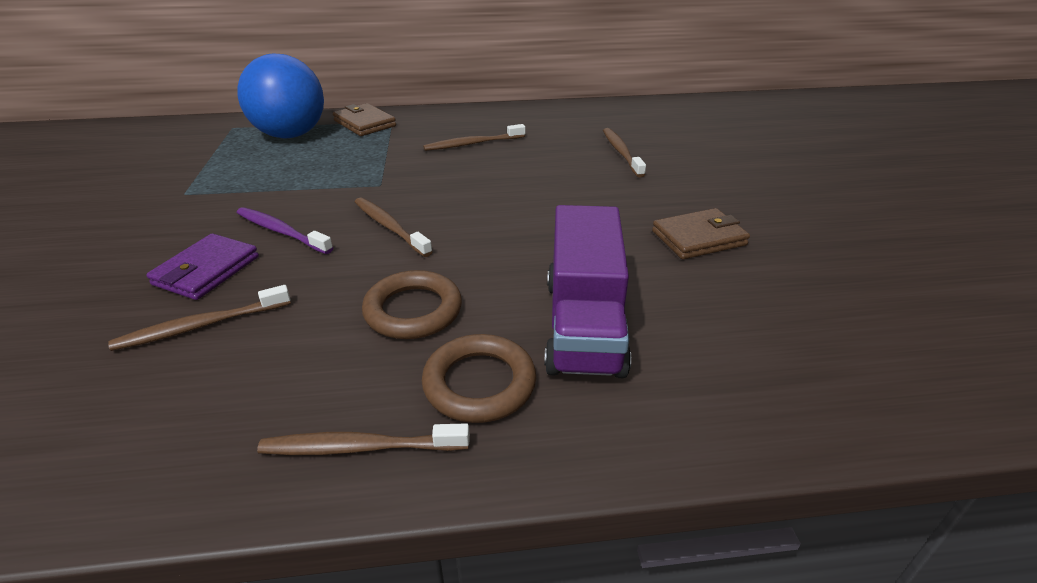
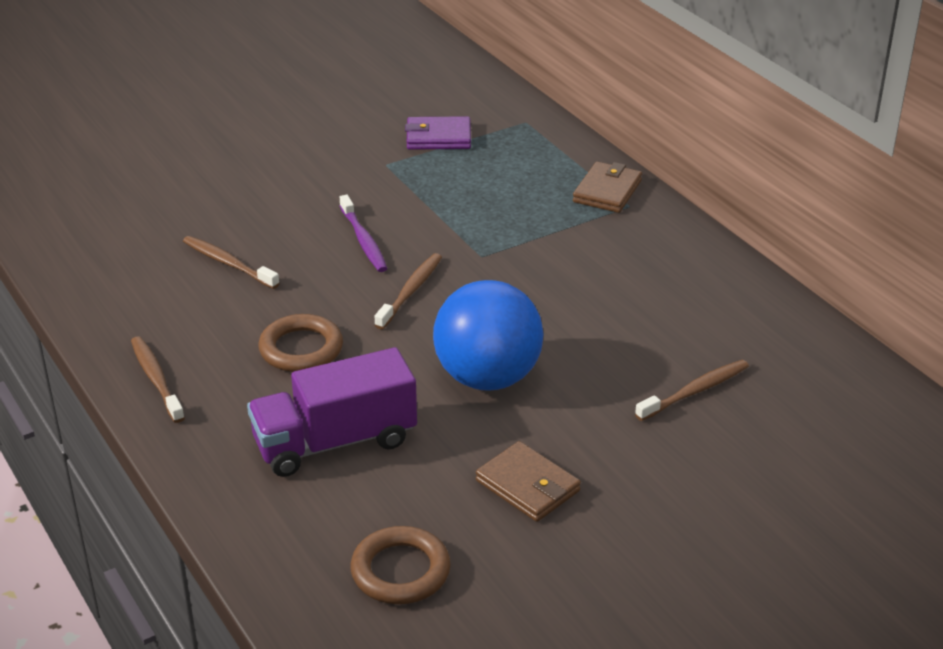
camera: 65 degrees right, 0 degrees up
purple wallet [146,233,259,300] -> purple wallet moved to [405,116,471,150]
purple toothbrush [237,207,333,254] -> purple toothbrush turned 150 degrees clockwise [340,195,387,272]
blue ball [238,54,324,138] -> blue ball moved to [433,280,544,391]
brown ring [422,334,536,423] -> brown ring moved to [350,526,451,604]
brown toothbrush [423,124,525,151] -> none

